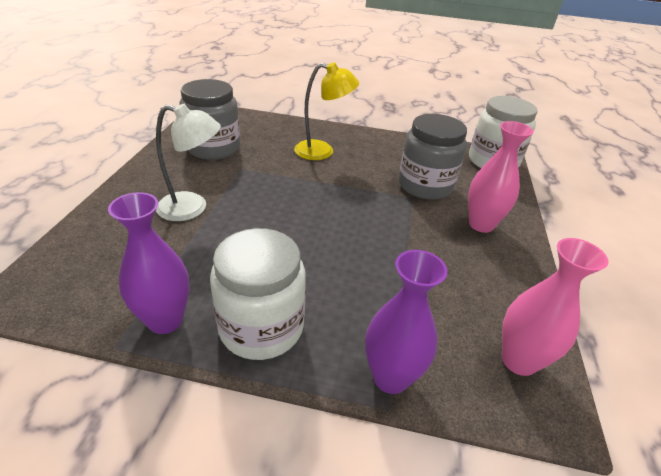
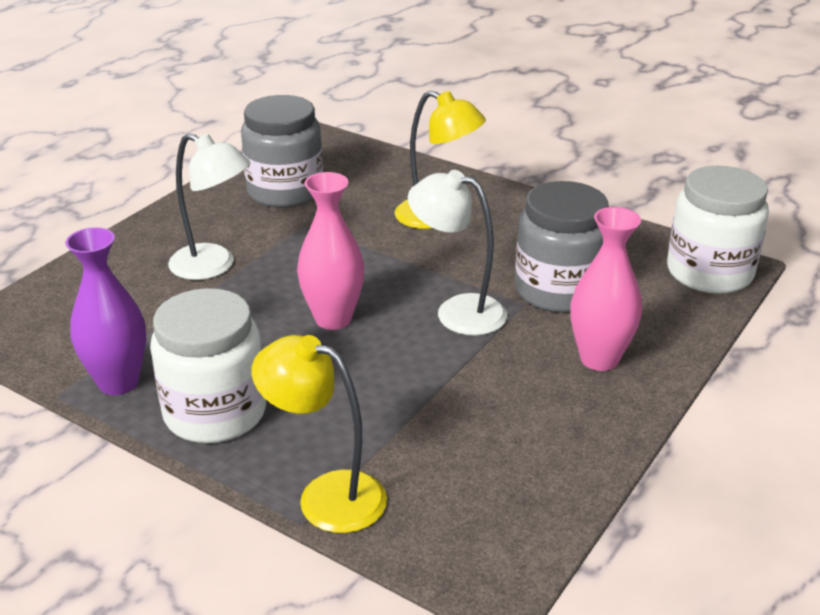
camera: 25 degrees right, 5 degrees down
purple vase [365,250,448,394] -> yellow lamp [251,335,387,533]
pink vase [502,238,609,376] -> pink vase moved to [297,172,365,330]
none -> white lamp [408,170,507,335]

